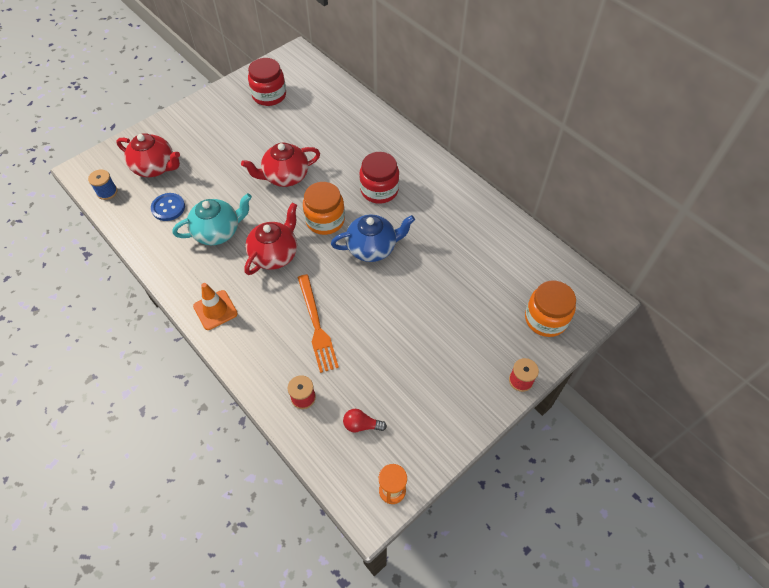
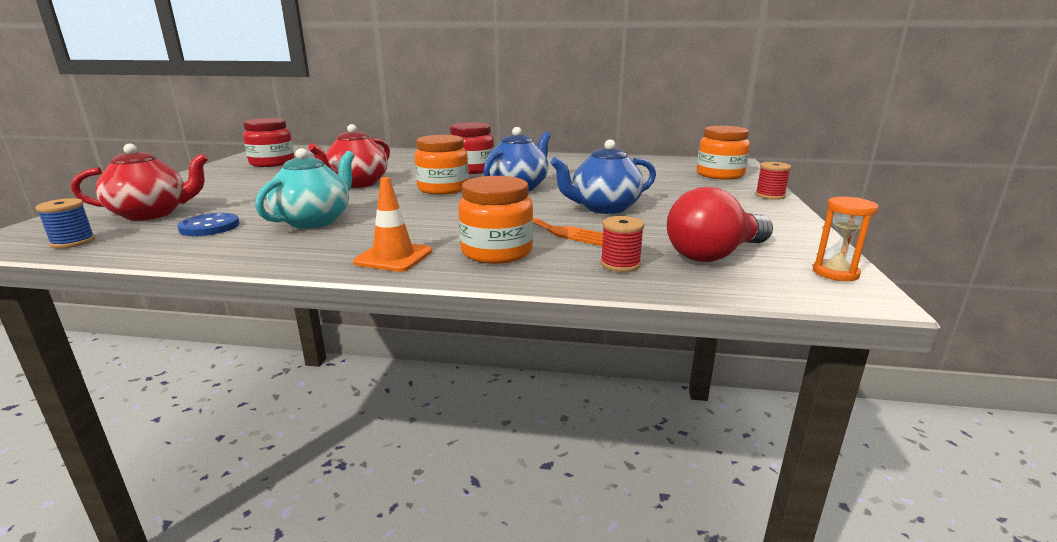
camera: 40 degrees left, 35 degrees down
red teapot [244,203,297,275] -> none
red light bulb [343,409,387,432] -> red light bulb [667,187,773,262], size x2.05
none -> orange jar [458,176,533,264]
none -> blue teapot [550,140,656,214]

